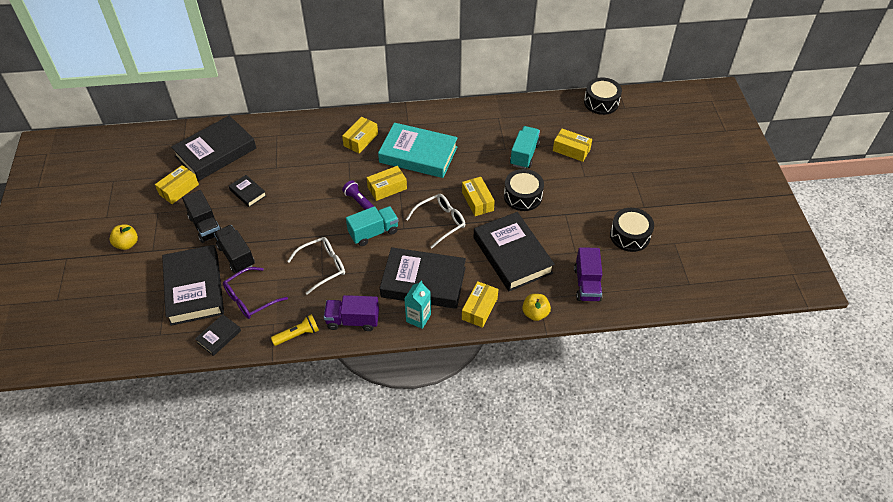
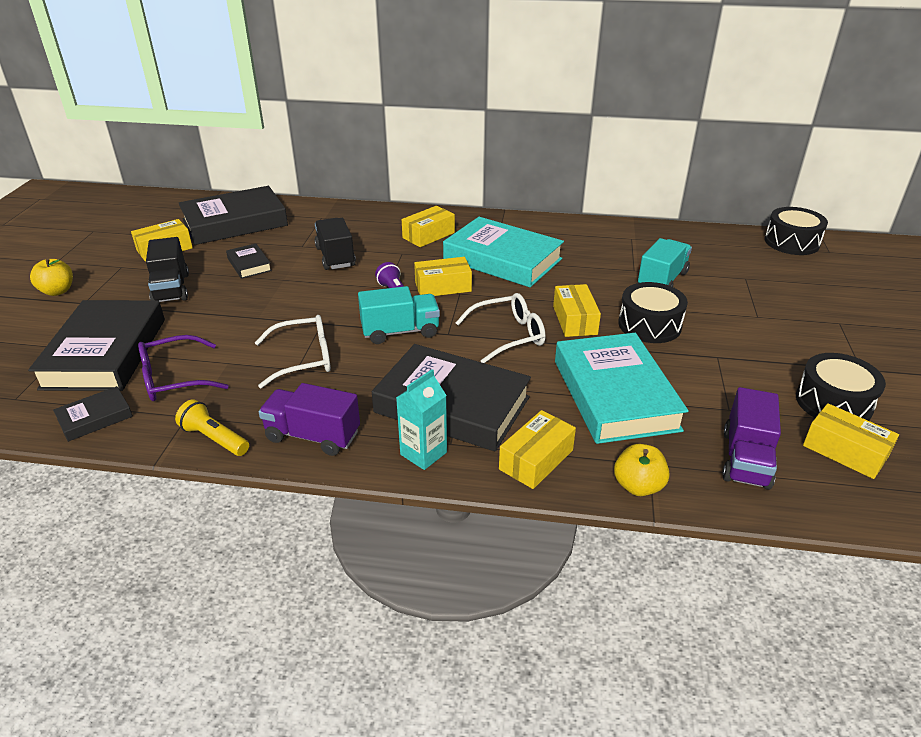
camera: 15 degrees right, 15 degrees down
black truck [214,225,255,273] -> black truck moved to [314,218,356,270]
yellow flashlight [271,314,319,346] -> yellow flashlight turned 135 degrees counterclockwise [175,399,249,456]
black book [474,212,555,291] -> turquoise book [555,333,689,444]
yellow box [553,129,592,162] -> yellow box moved to [803,403,899,479]

